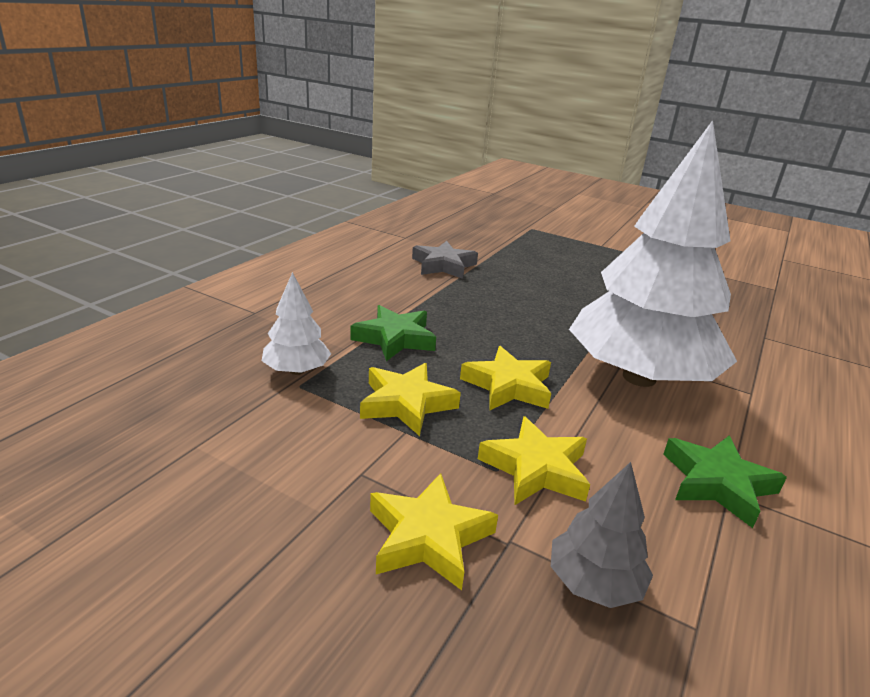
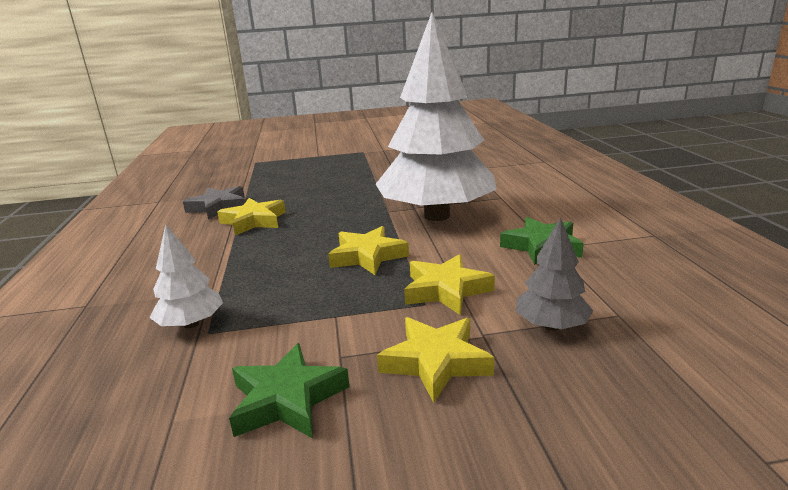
camera: 35 degrees left, 5 degrees down
green star [351,305,436,361] -> green star moved to [229,343,350,439]
yellow star [360,363,461,436] -> yellow star moved to [217,198,286,235]

